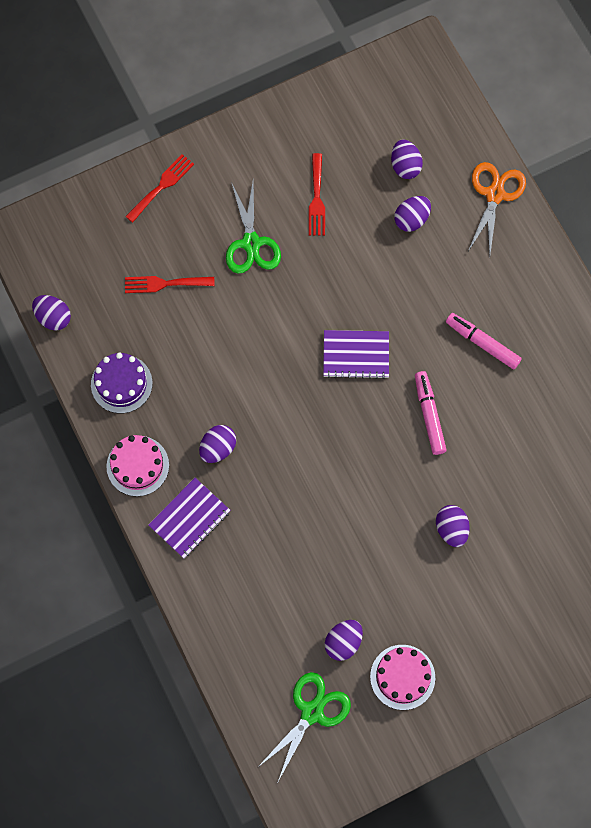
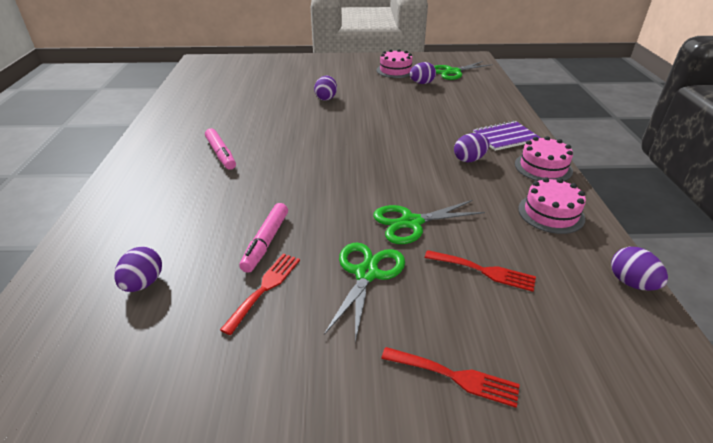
camera: 155 degrees left, 35 degrees down
purple cake [91,353,153,413] -> pink cake [518,177,586,234]
red fork [125,154,194,223] -> red fork turned 135 degrees counterclockwise [381,347,520,408]
purple notebook [323,330,389,379] -> none
purple egg [394,196,431,232] -> none
pink marker [415,371,447,455] -> pink marker moved to [239,203,288,273]
orange scissors [468,162,526,255] -> none
none -> green scissors [373,200,485,244]

